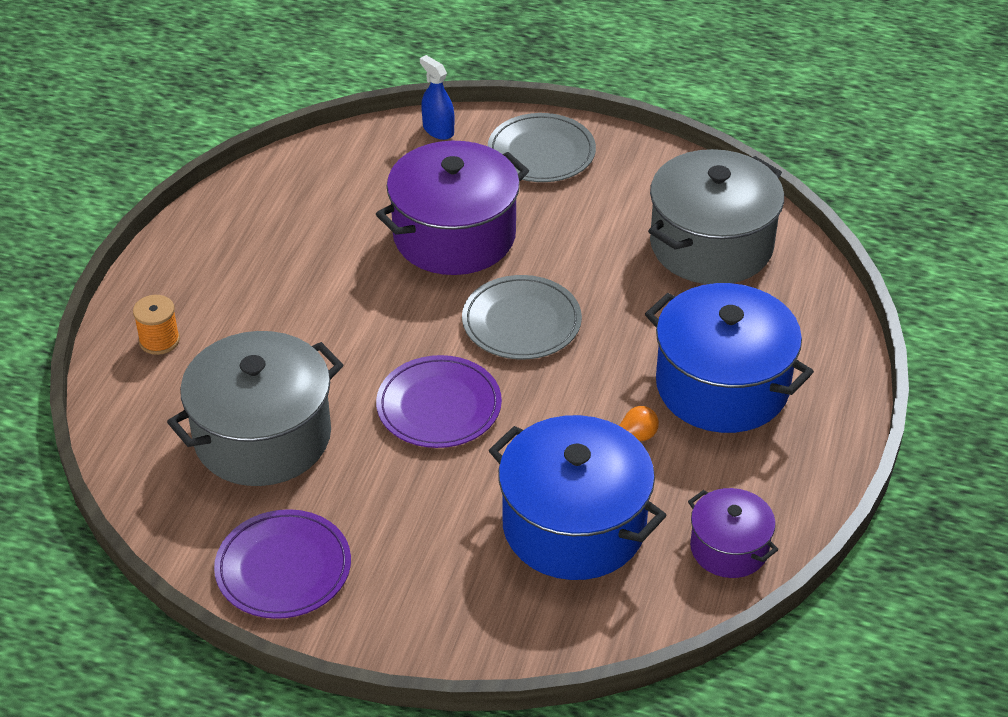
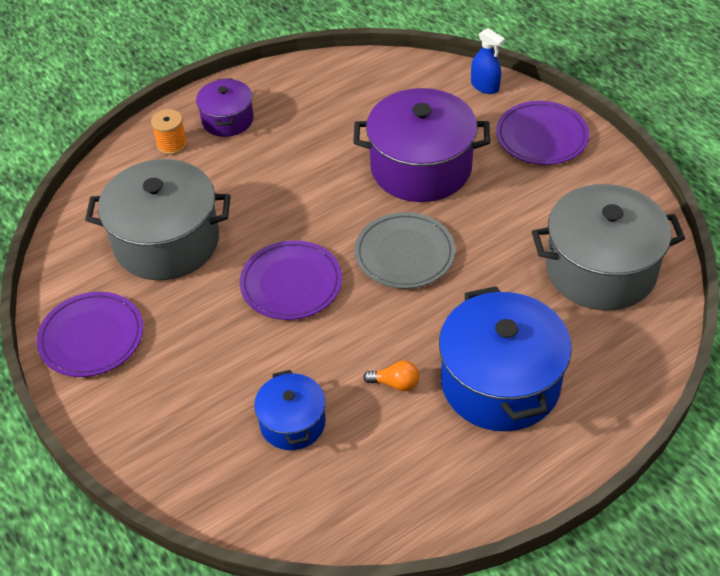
camera: 40 degrees right, 5 degrees up
blue spray bottle [420,55,454,140] -> blue spray bottle turned 135 degrees clockwise [471,28,505,94]
grey plate [488,113,596,182] -> purple plate [496,101,589,165]
blue pot [489,415,667,580] -> blue pot [254,370,326,450], size x0.54
purple pot [688,488,778,578] -> purple pot moved to [196,78,254,137]

